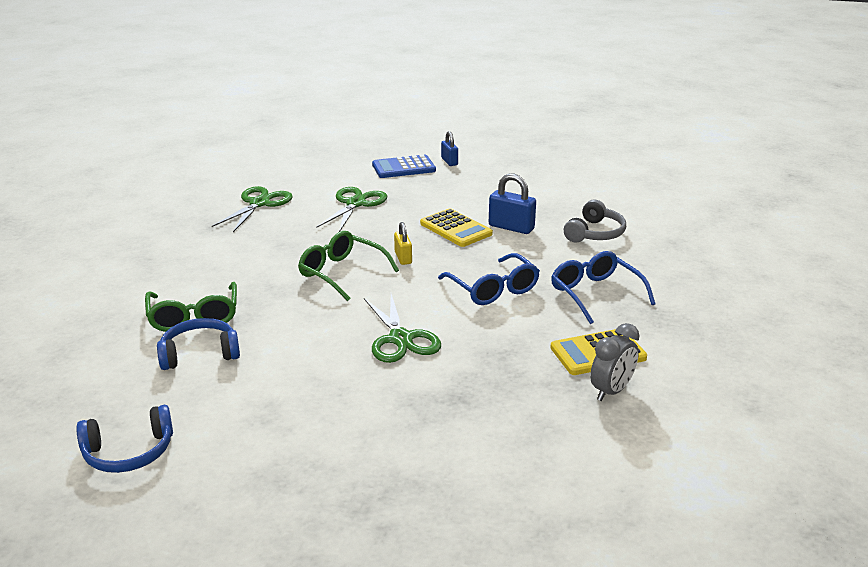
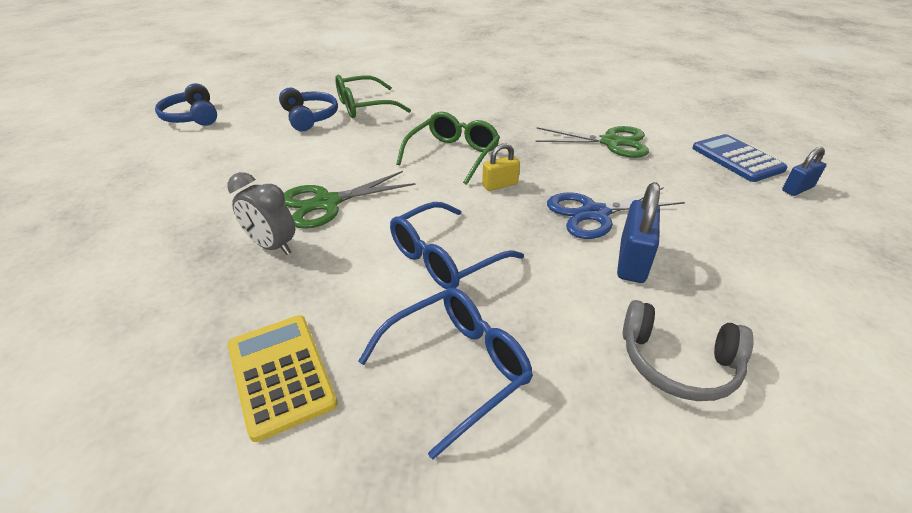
camera: 80 degrees right, 10 degrees up
green scissors [212,186,293,232] -> none
yellow calculator [420,209,493,247] -> blue scissors [547,187,685,239]
grey clock [590,323,640,401] -> grey clock moved to [228,172,295,255]

